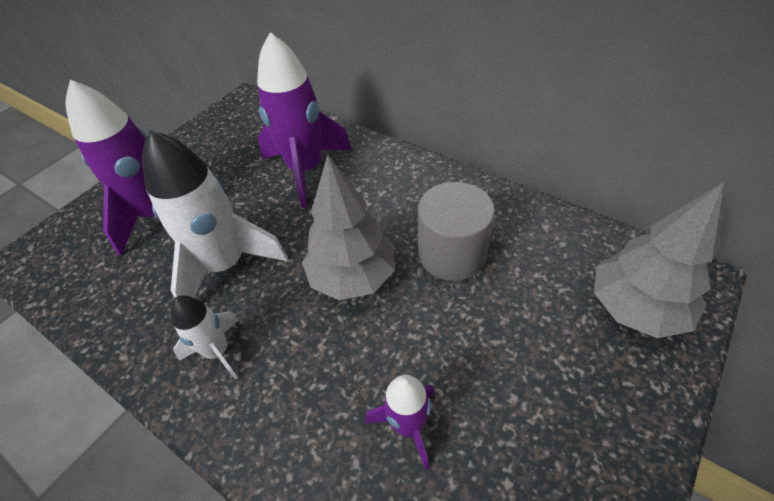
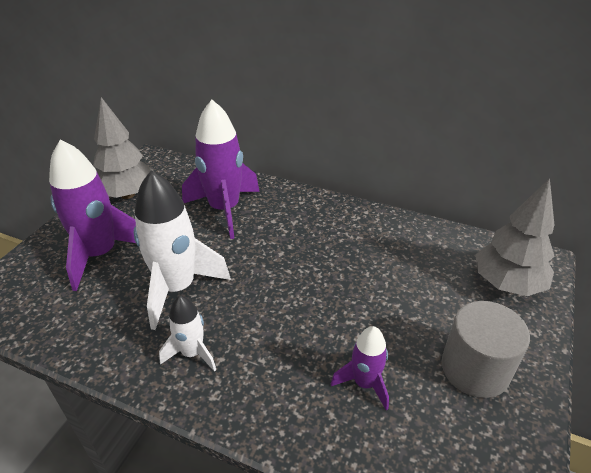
camera: 15 degrees left, 10 degrees down
grey tree [302,154,395,300] -> grey tree moved to [93,97,153,199]
grey cylinder [418,182,495,281] -> grey cylinder moved to [441,301,530,398]

